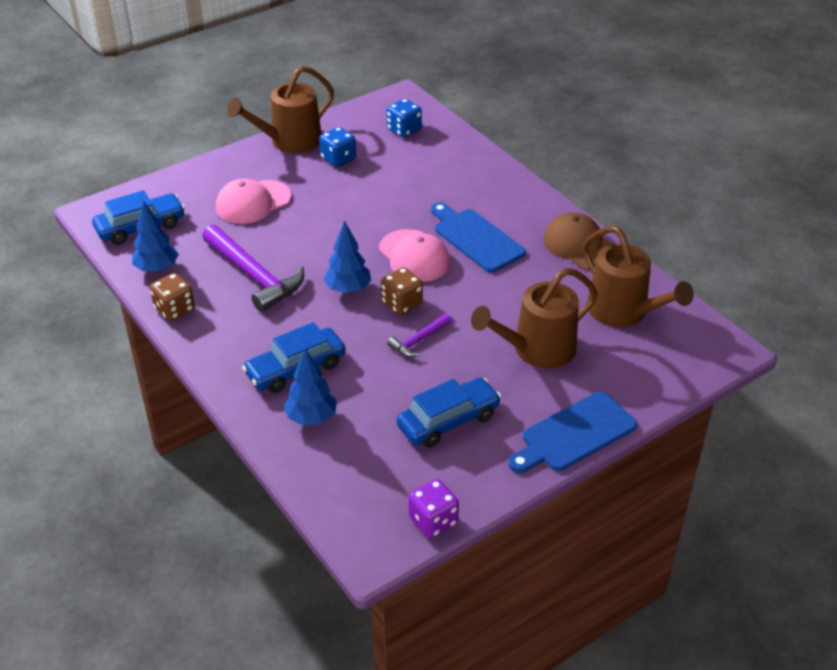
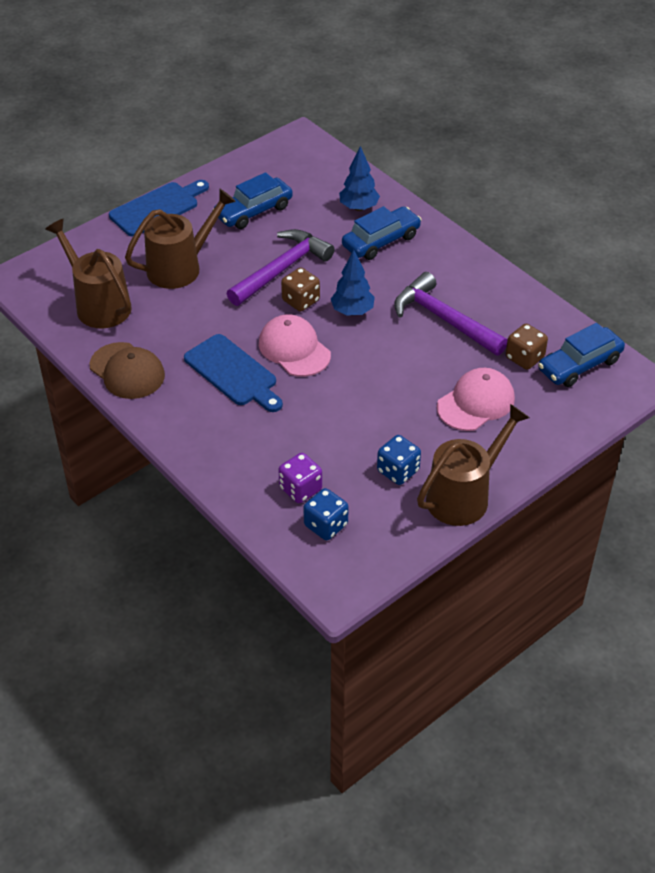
camera: 175 degrees right, 5 degrees up
blue tree [132,200,179,273] -> none
brown dice [150,273,195,321] -> brown dice moved to [506,324,548,370]
purple hammer [387,314,452,357] -> purple hammer [227,229,335,306], size x1.98
purple dice [408,479,459,538] -> purple dice moved to [278,453,322,503]

